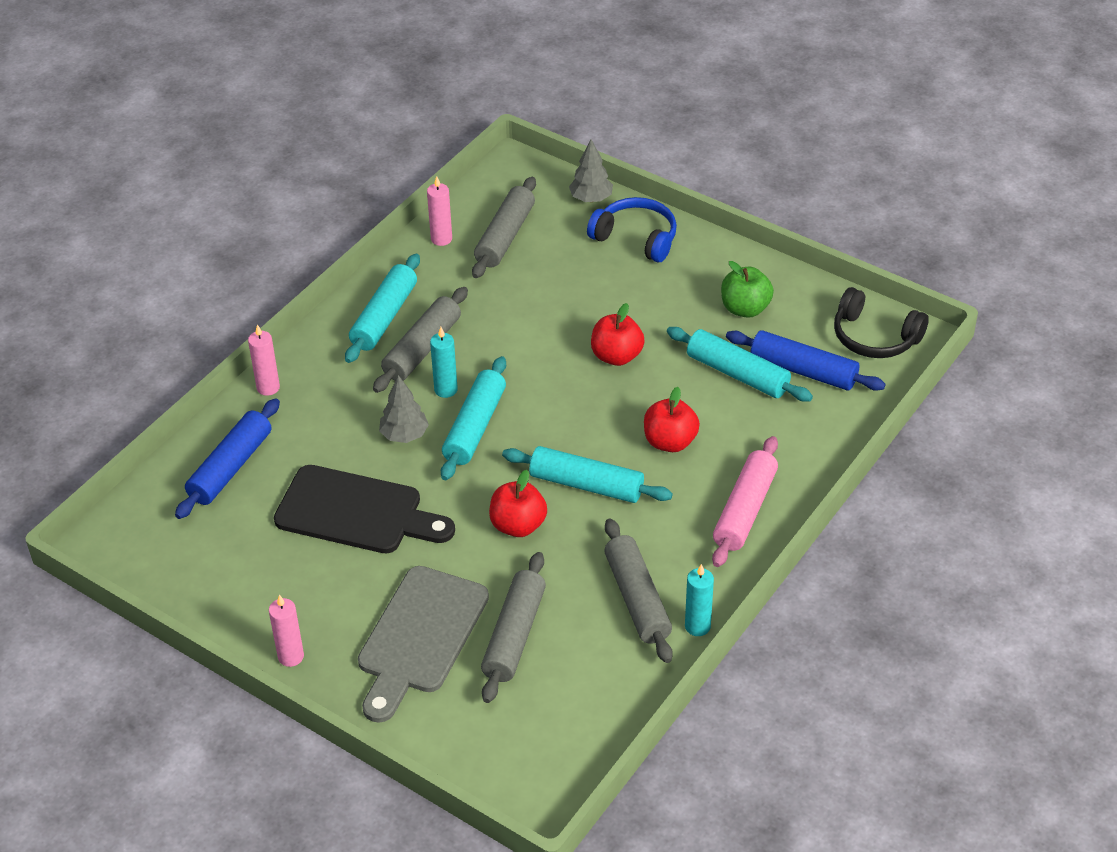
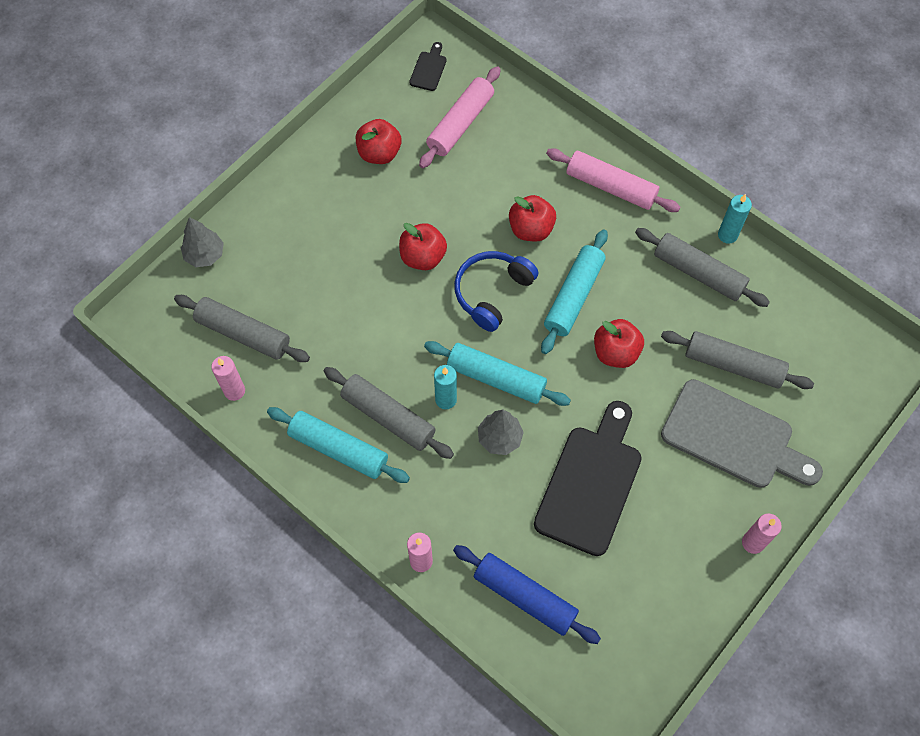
camera: 85 degrees left, 20 degrees up
blue headphones [587,197,677,262] -> blue headphones moved to [454,251,538,332]
grey rolling pin [604,518,673,663] -> grey rolling pin turned 45 degrees clockwise [635,228,770,307]
turquoise rolling pin [667,327,813,402] -> none
green apple [721,261,774,318] -> red apple [356,119,401,164]
blue rolling pin [726,330,886,391] -> pink rolling pin [419,66,501,168]
black headphones [834,287,929,358] -> black cutting board [409,42,447,91]

